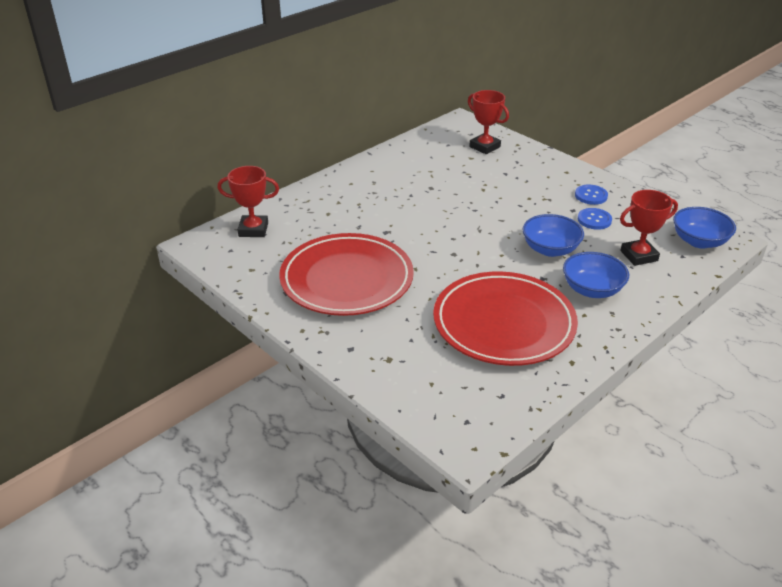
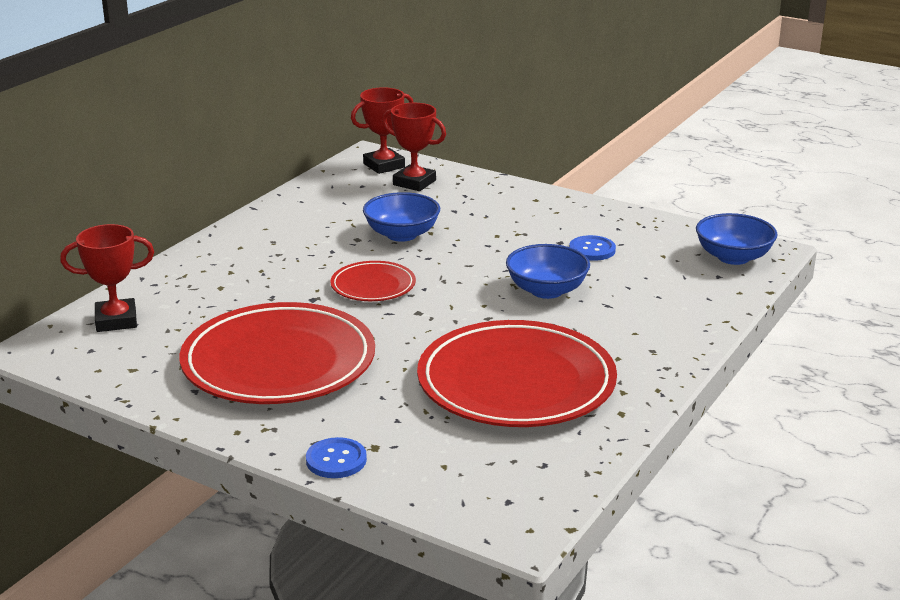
camera: 15 degrees left, 10 degrees down
blue bowl [563,252,629,298] -> blue bowl moved to [363,192,440,242]
blue button [575,185,608,205] -> blue button moved to [306,437,367,478]
red trophy [620,190,678,266] -> red trophy moved to [351,87,414,174]
none -> red plate [330,261,416,301]

